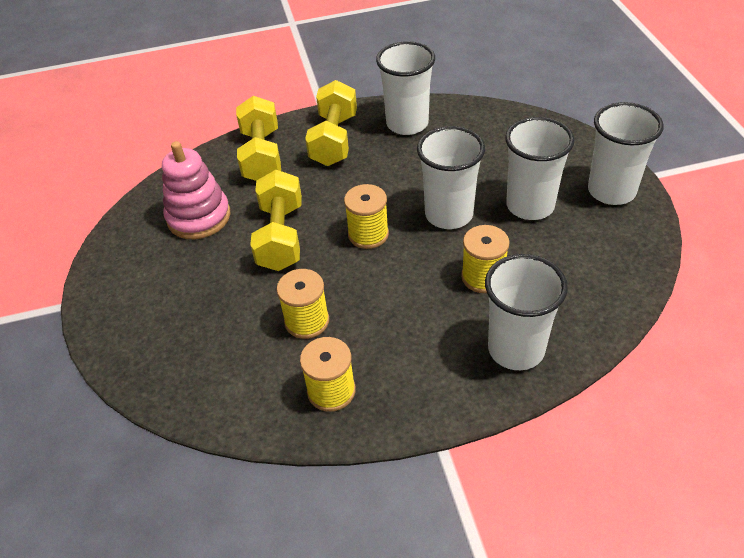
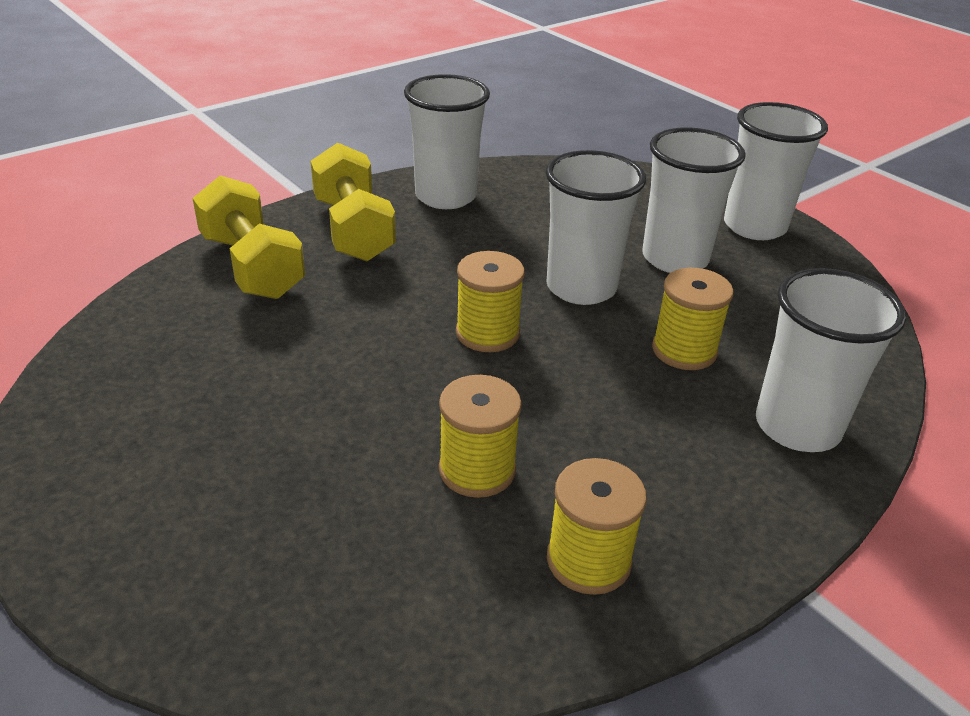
camera: 30 degrees left, 10 degrees down
pink stacking toy [162,141,230,239] -> none
yellow dumbbell [250,170,302,271] -> none

